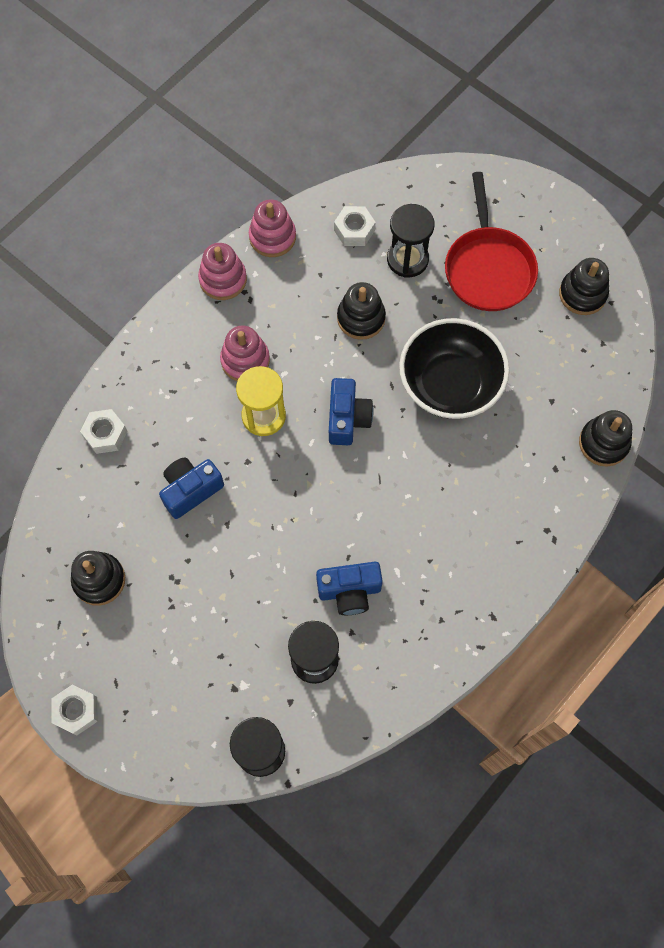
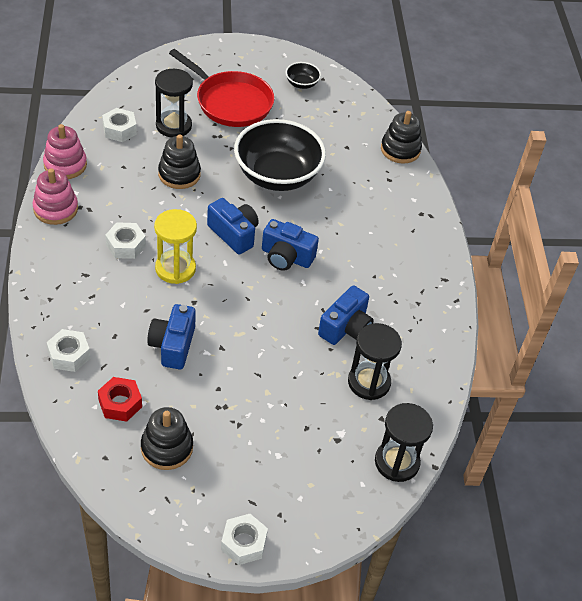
camera: 50 degrees left, 20 degrees down
pink stacking toy [220,325,270,381] -> white nut [105,222,146,259]
black stacking toy [559,258,609,315] -> black bowl [286,62,321,89]
none -> red nut [98,377,142,422]
none -> blue camera [262,219,319,271]

